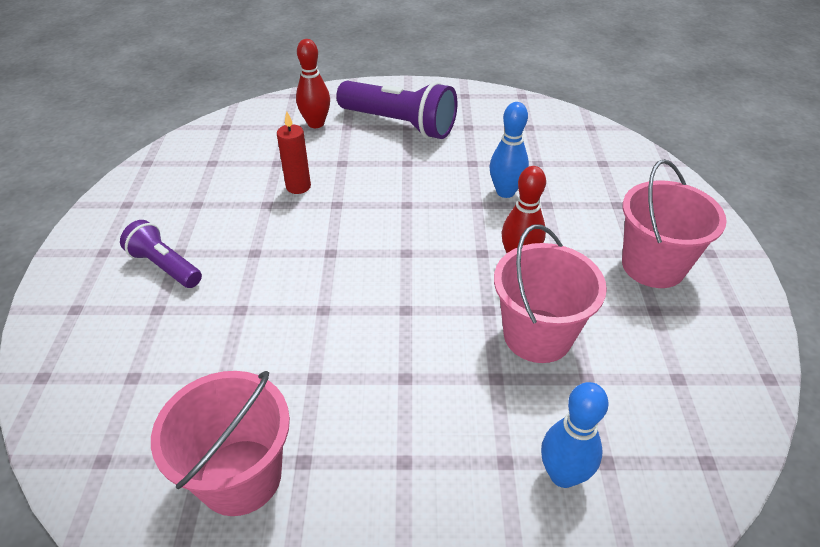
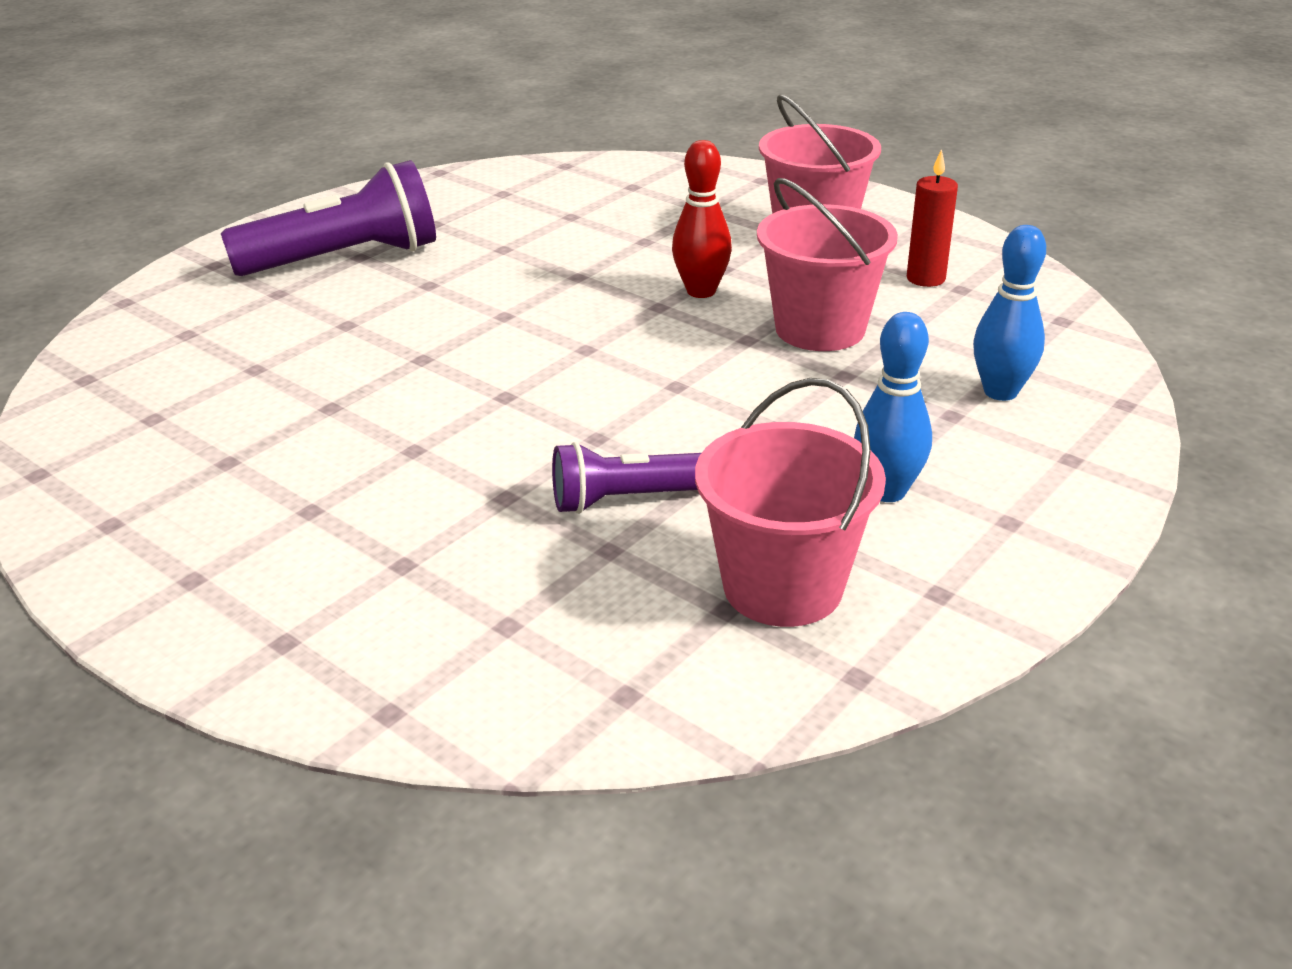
camera: 50 degrees left, 10 degrees down
purple flashlight [120,220,202,288] -> purple flashlight moved to [552,442,701,514]
red candle [277,111,311,194] -> red candle moved to [907,149,958,287]
red bowling pin [296,39,330,128] -> none
blue bowling pin [490,102,529,198] -> blue bowling pin moved to [854,312,932,502]

